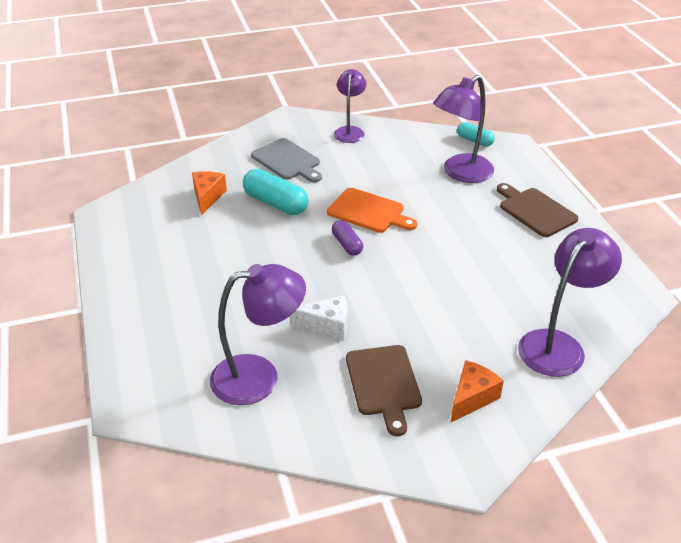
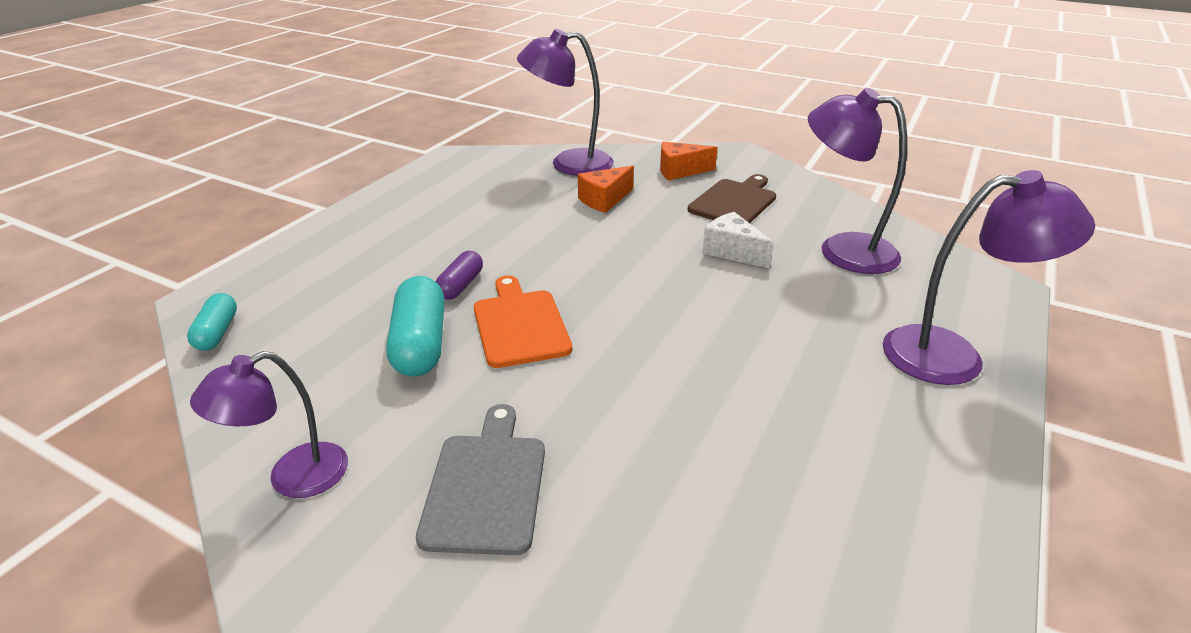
camera: 135 degrees left, 5 degrees down
orange cheese [192,171,227,216] -> orange cheese moved to [578,166,634,213]
turquoise capsule [243,169,309,215] -> turquoise capsule moved to [386,276,445,376]
purple capsule [332,220,363,256] -> purple capsule moved to [435,251,483,300]
purple lamp [433,75,494,183] -> purple lamp moved to [883,170,1095,385]
brown cutting board [497,183,579,237] -> none

